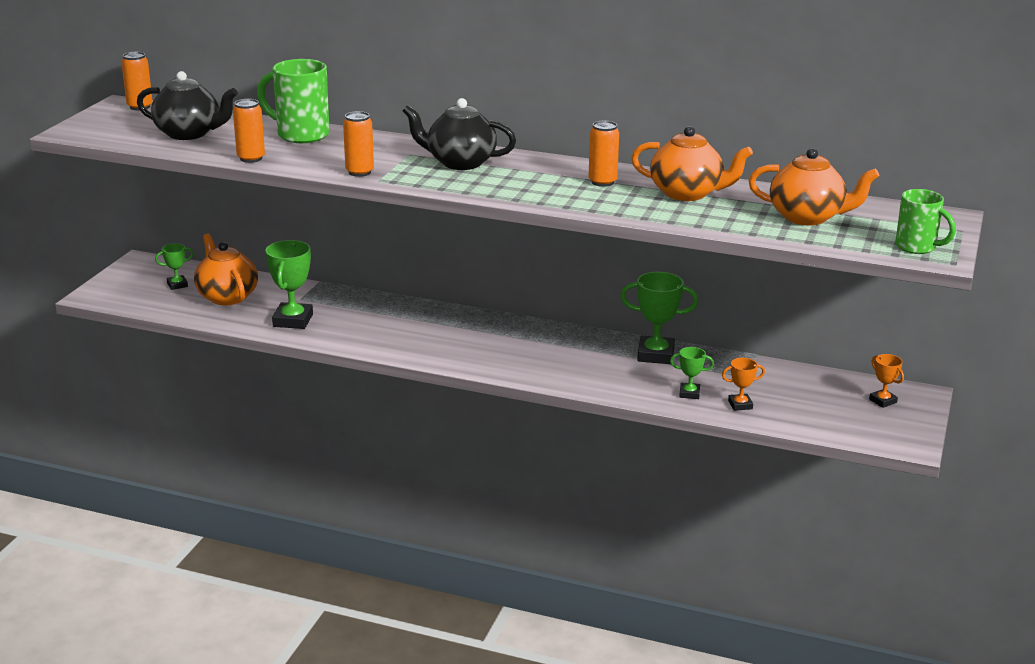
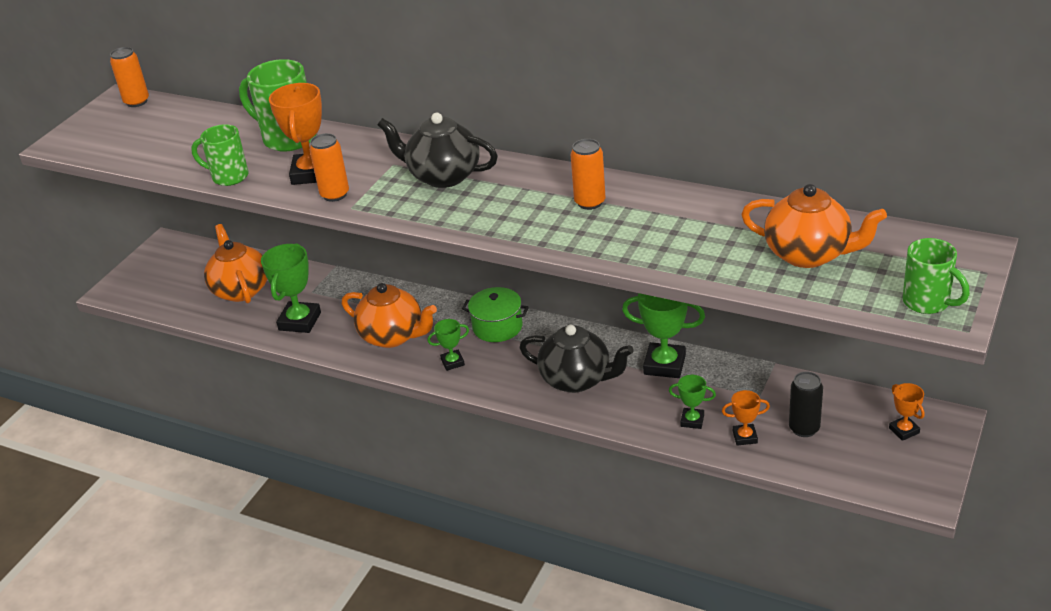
camera: 10 degrees right, 10 degrees up
black teapot [137,71,238,140] -> black teapot moved to [519,324,634,393]
green trophy [155,243,193,290] -> green trophy moved to [428,319,469,371]
orange can [233,99,265,163] -> green mug [191,124,249,186]
orange teapot [631,126,753,201] -> orange teapot moved to [342,283,437,348]
none -> orange trophy [269,83,322,185]
none -> green pot [462,287,529,342]
none -> black can [789,372,823,437]

